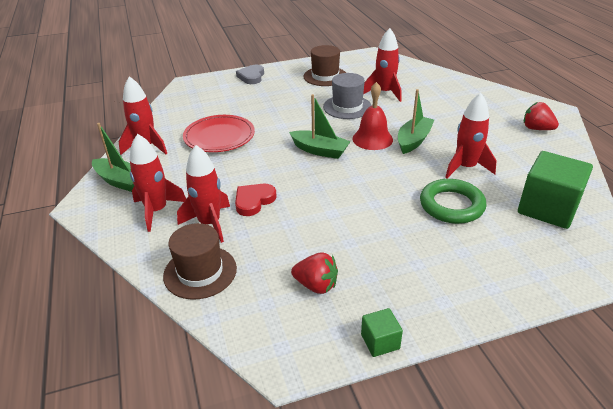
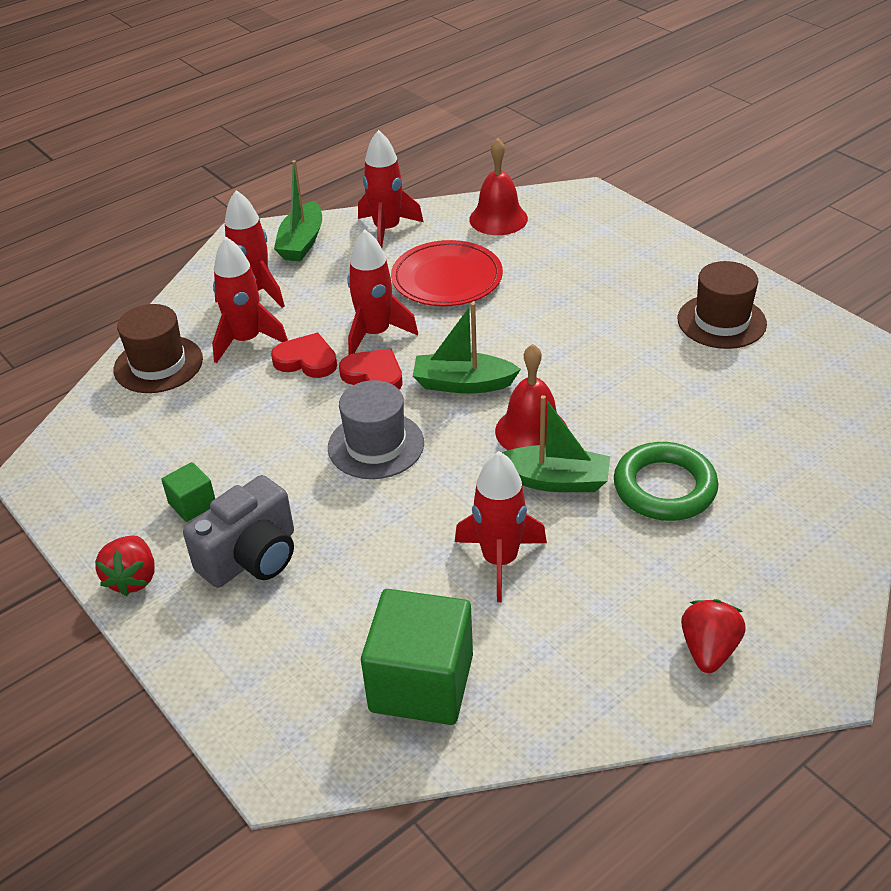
camera: 70 degrees right, 5 degrees up
grey heart [236,65,264,84] -> none
green boat [289,94,351,159] -> green boat turned 90 degrees clockwise [413,302,521,394]
red strawberry [291,252,338,294] -> red strawberry moved to [95,535,155,596]
grey hat [323,73,372,119] -> grey hat moved to [328,380,424,479]
green cube [361,308,403,357] -> green cube moved to [161,462,215,522]
red rocket [363,28,401,102] -> red rocket moved to [347,230,418,355]
green ring [420,179,487,224] -> green ring moved to [614,442,718,521]
none -> grey camera [183,475,294,588]
none -> red heart [339,349,402,390]
none -> red bell [469,138,528,235]

